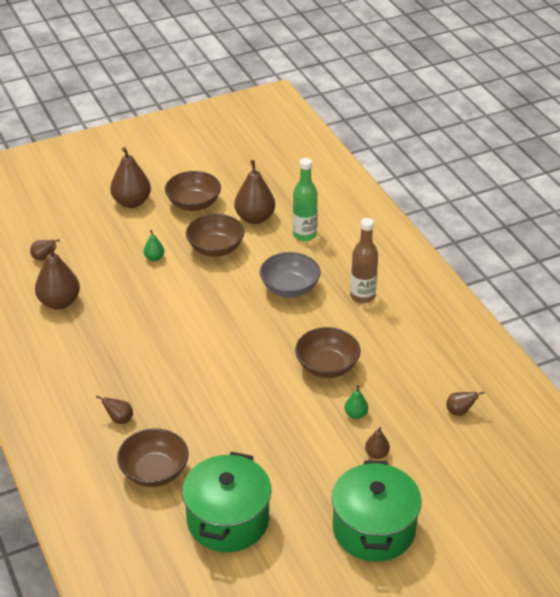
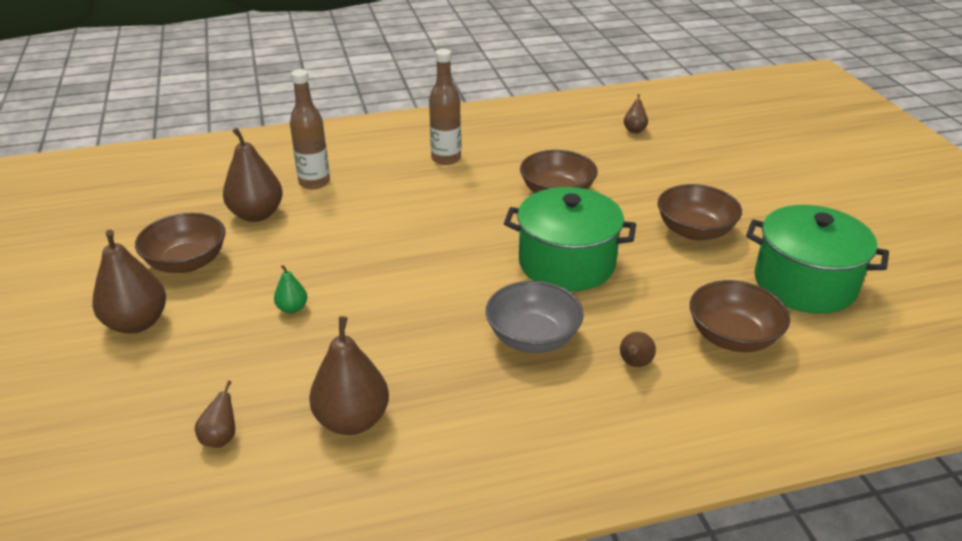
camera: 80 degrees left, 5 degrees down
brown bowl [186,214,244,257] -> brown bowl moved to [657,184,742,240]
grey bowl [260,252,321,298] -> grey bowl moved to [486,281,584,353]
green bottle [293,158,318,241] -> brown bottle [290,69,330,189]
green pot [332,460,422,562] -> green pot moved to [504,187,636,291]
green pear [344,385,368,419] -> none
brown pear [365,427,390,459] -> none

